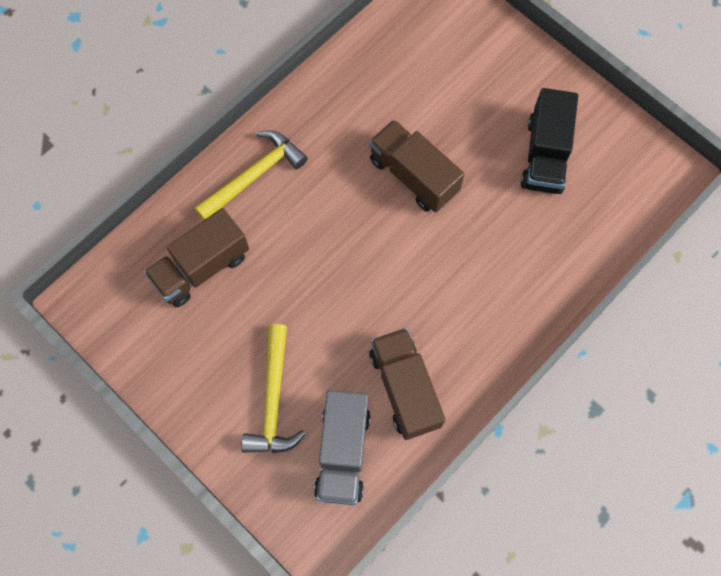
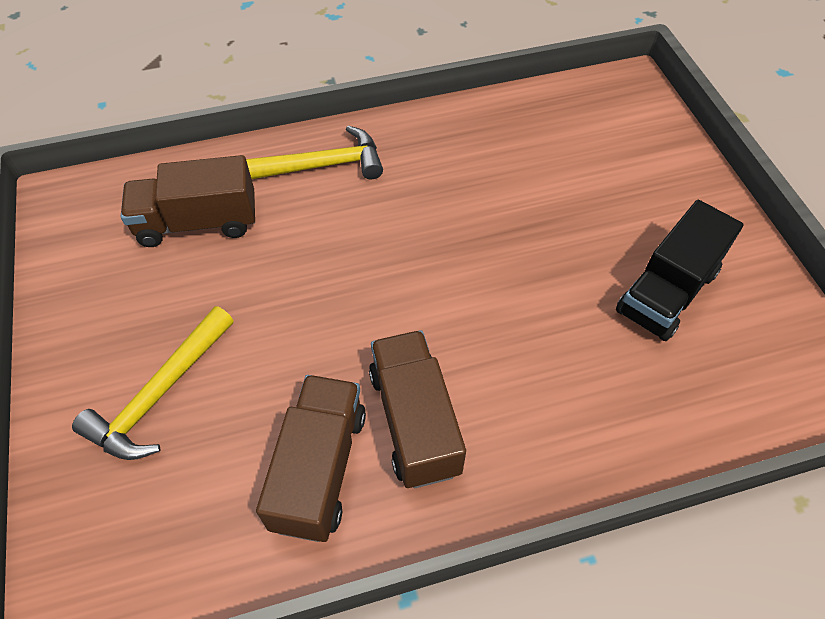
camera: 30 degrees right, 15 degrees down
grey truck [314,390,371,505] -> none
brown truck [369,120,464,212] -> brown truck moved to [369,330,466,488]

